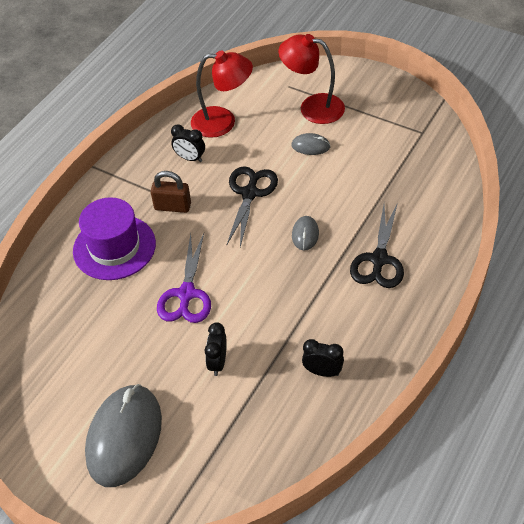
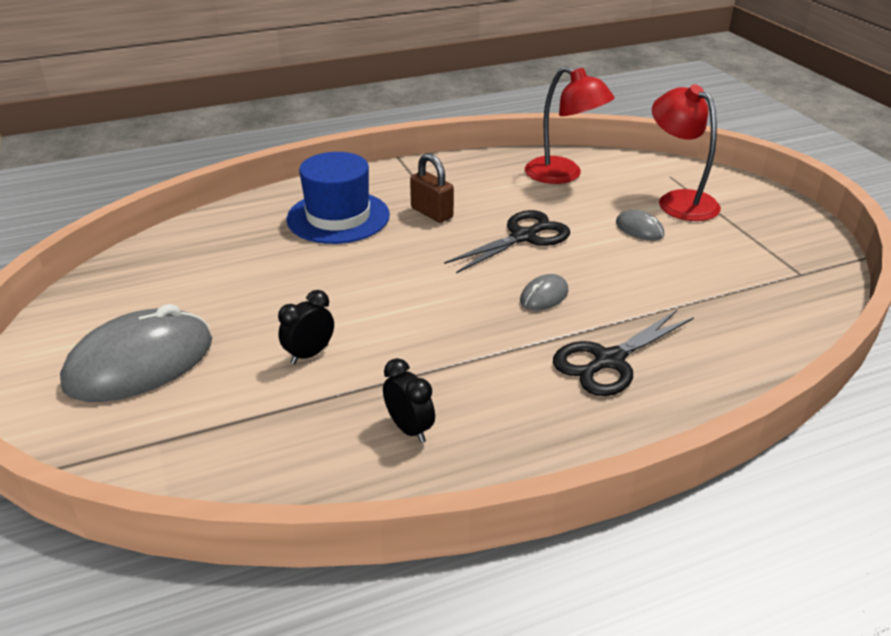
camera: 35 degrees right, 15 degrees down
purple hat [73,197,156,280] -> blue hat [287,152,390,244]
purple scissors [157,233,211,323] -> none
black clock [171,124,205,162] -> none

